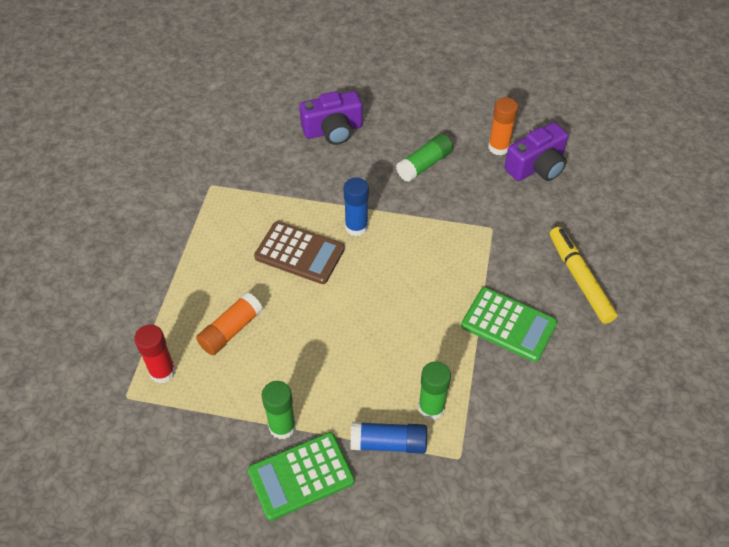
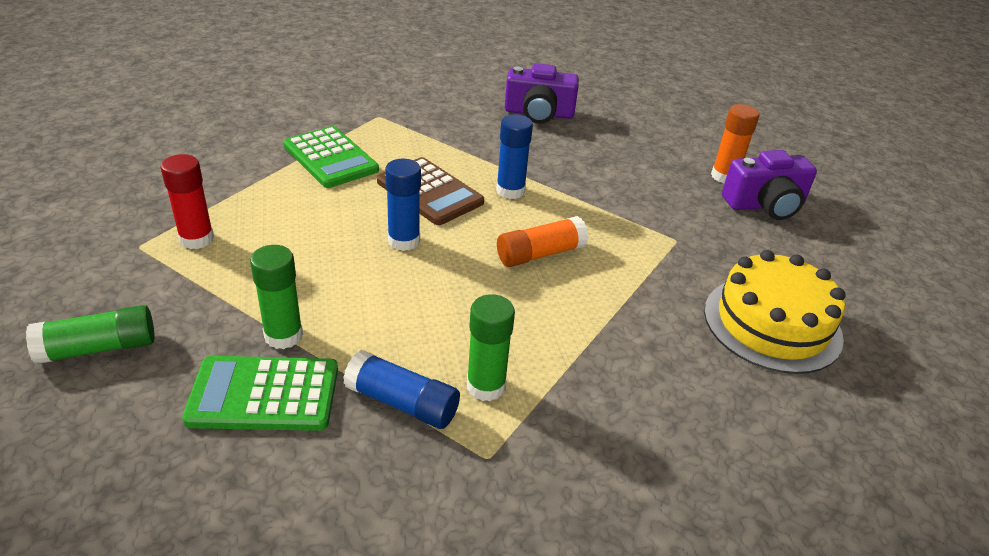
camera: 20 degrees right, 15 degrees down
orange glue stick [196,292,263,355] -> orange glue stick moved to [497,216,589,267]
green glue stick [396,134,453,182] -> green glue stick moved to [26,305,155,364]
green calculator [461,287,558,362] -> green calculator moved to [283,126,379,188]
yellow marker [550,227,618,324] -> yellow cake [704,250,846,374]
none -> blue glue stick [385,159,421,251]

